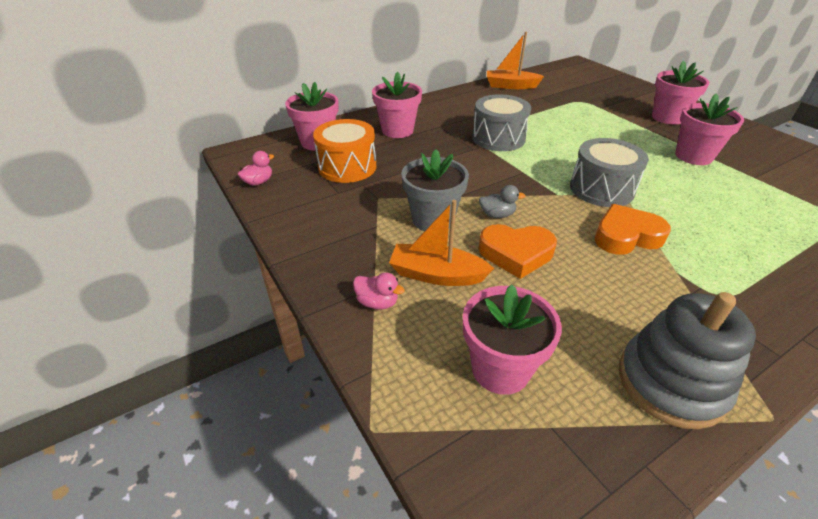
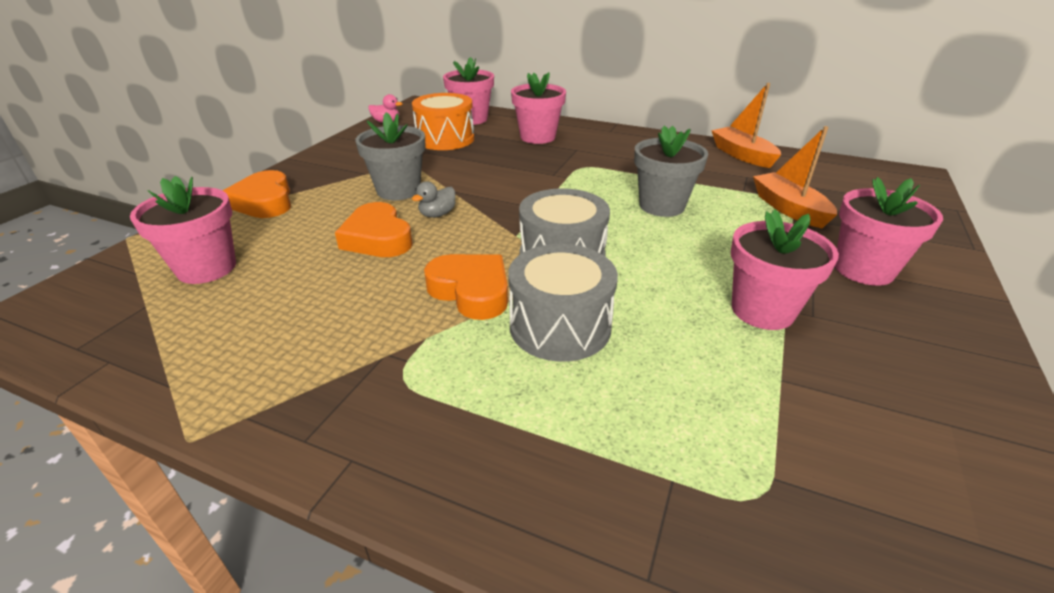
camera: 55 degrees right, 5 degrees down
pink duck [353,272,405,310] -> orange heart [223,170,291,218]
orange boat [389,200,494,286] -> orange boat moved to [753,126,837,228]
grey drum [472,94,531,151] -> grey drum moved to [508,244,618,362]
grey duck [479,185,526,218] -> grey duck turned 75 degrees clockwise [412,181,456,218]
grey stacking toy [619,292,756,429] -> none
none -> grey flower pot [634,125,708,217]

